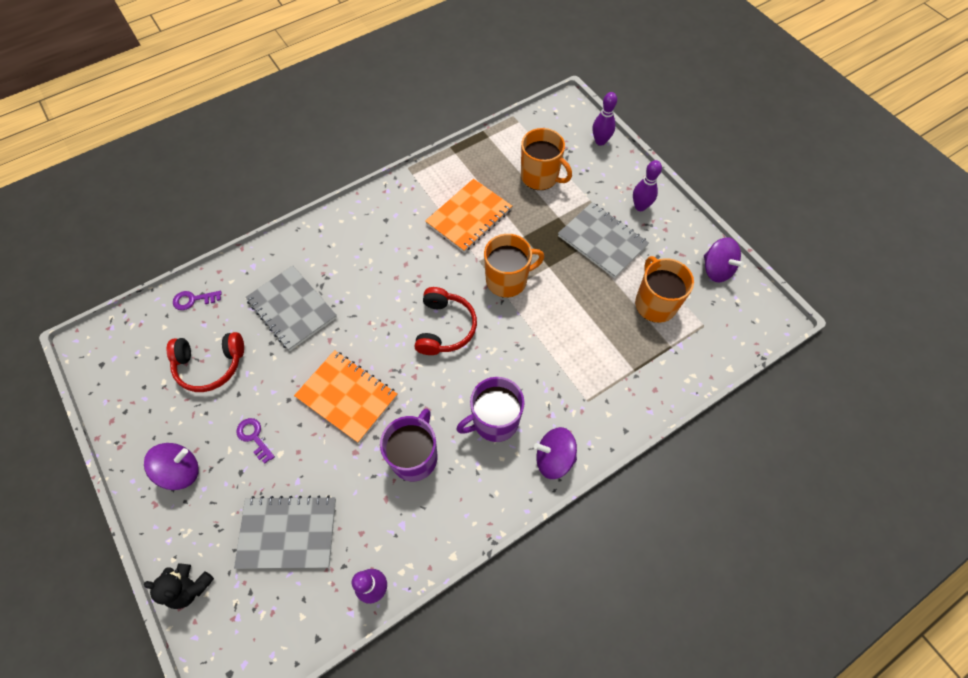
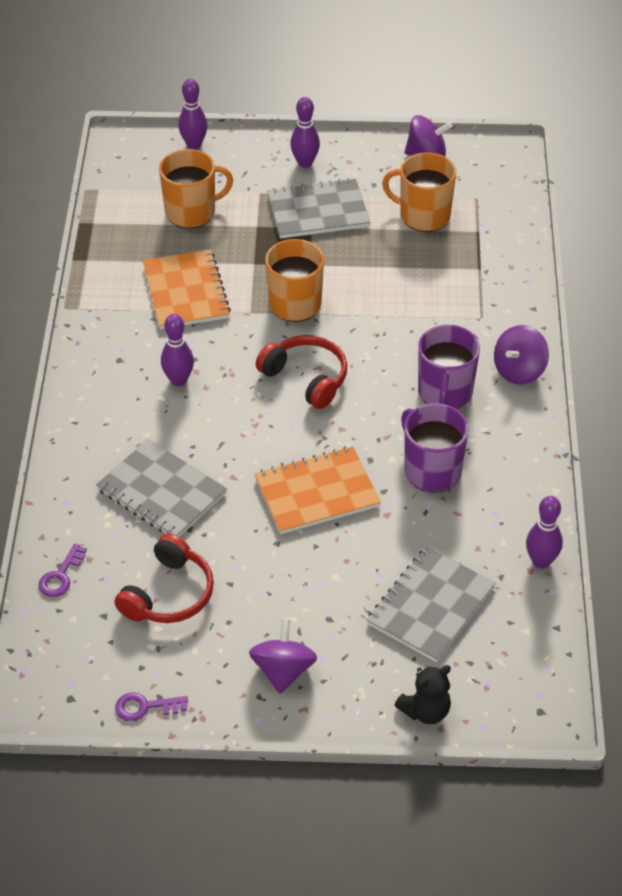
camera: 55 degrees left, 15 degrees down
purple key [236,418,275,464] -> purple key moved to [115,692,188,722]
grey notebook [245,265,337,351] -> grey notebook turned 45 degrees clockwise [96,439,227,537]
none -> purple bowling pin [161,314,194,386]

